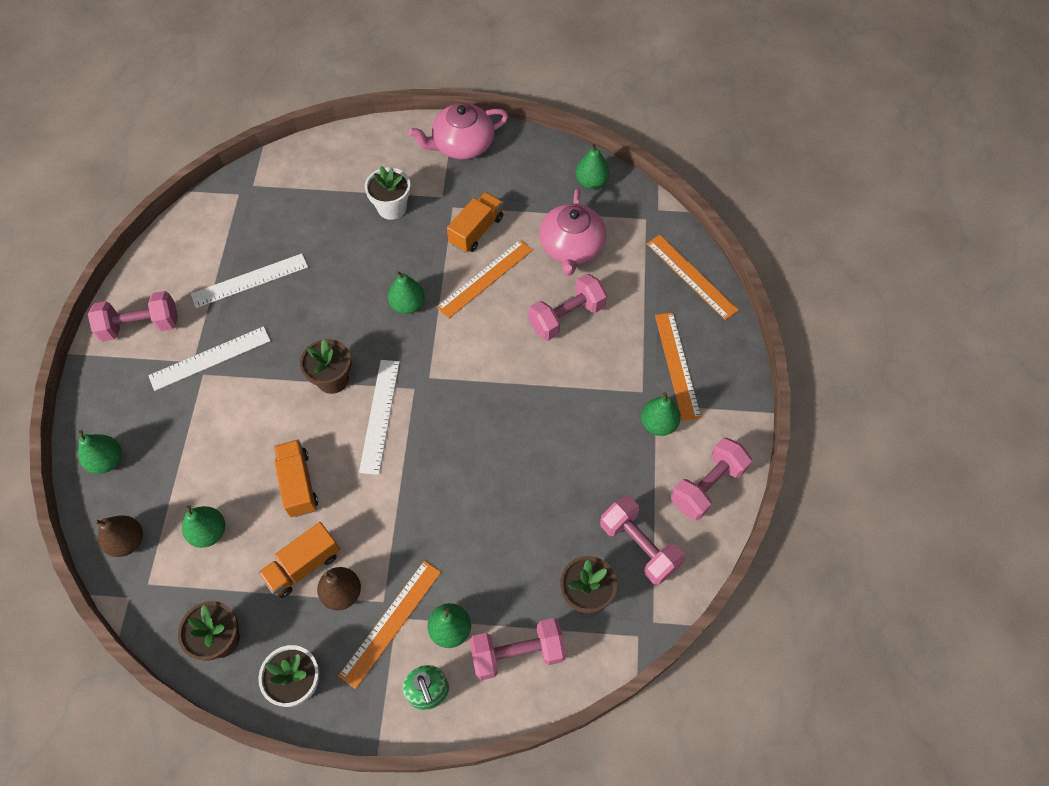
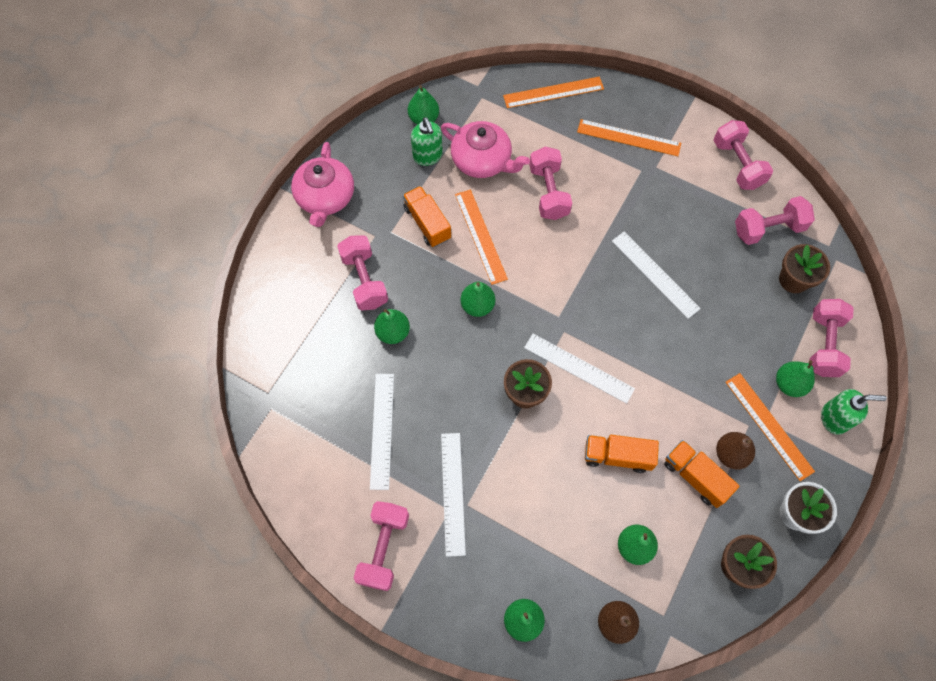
camera: 65 degrees left, 5 degrees up
orange truck [258,522,340,598] -> orange truck turned 150 degrees clockwise [664,440,740,508]
white flower pot [365,166,410,220] -> pink dumbbell [337,235,388,310]
green pear [641,392,681,436] -> green pear moved to [374,309,410,344]
none -> green soap dispenser [411,117,443,166]
none -> white ruler [612,232,701,319]

